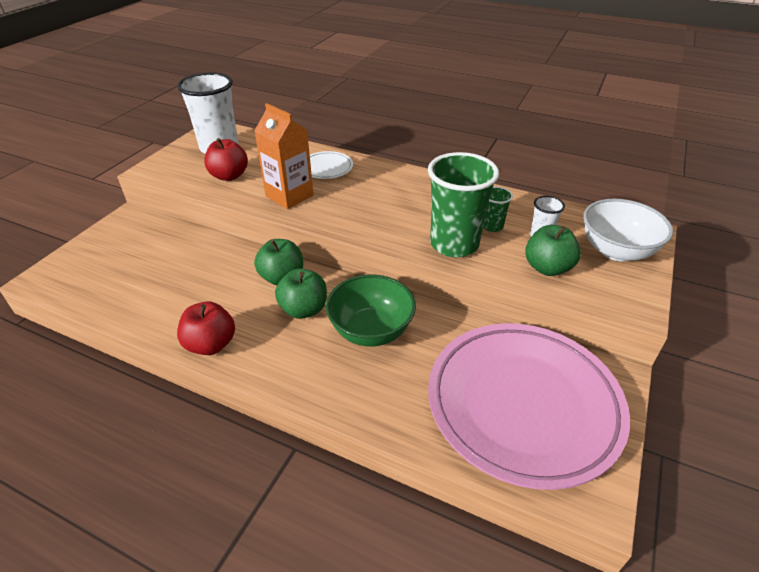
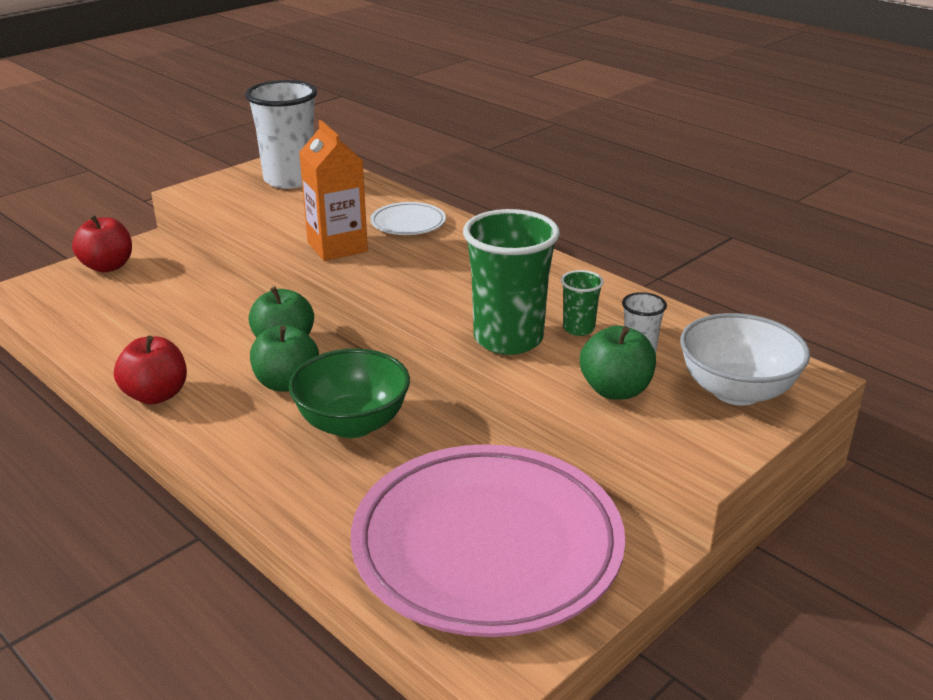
camera: 20 degrees right, 10 degrees down
red apple [204,138,248,181] -> red apple moved to [72,215,132,272]

